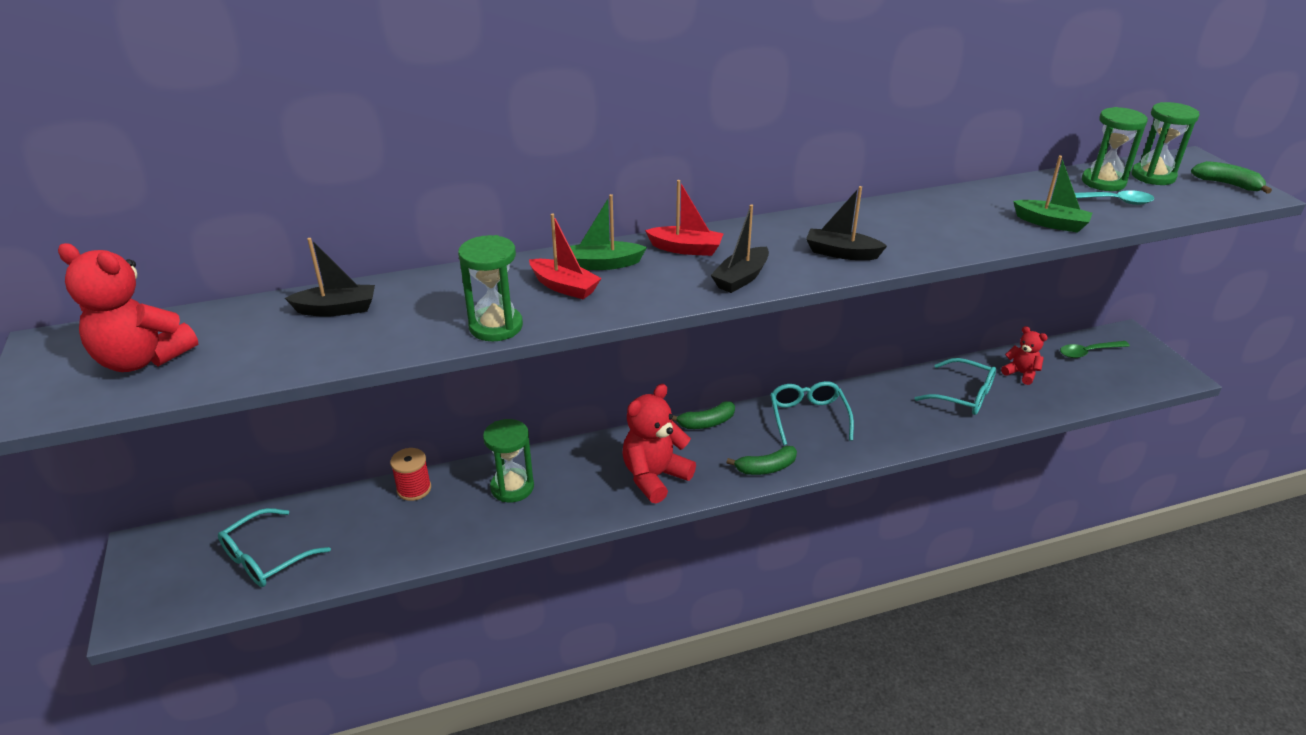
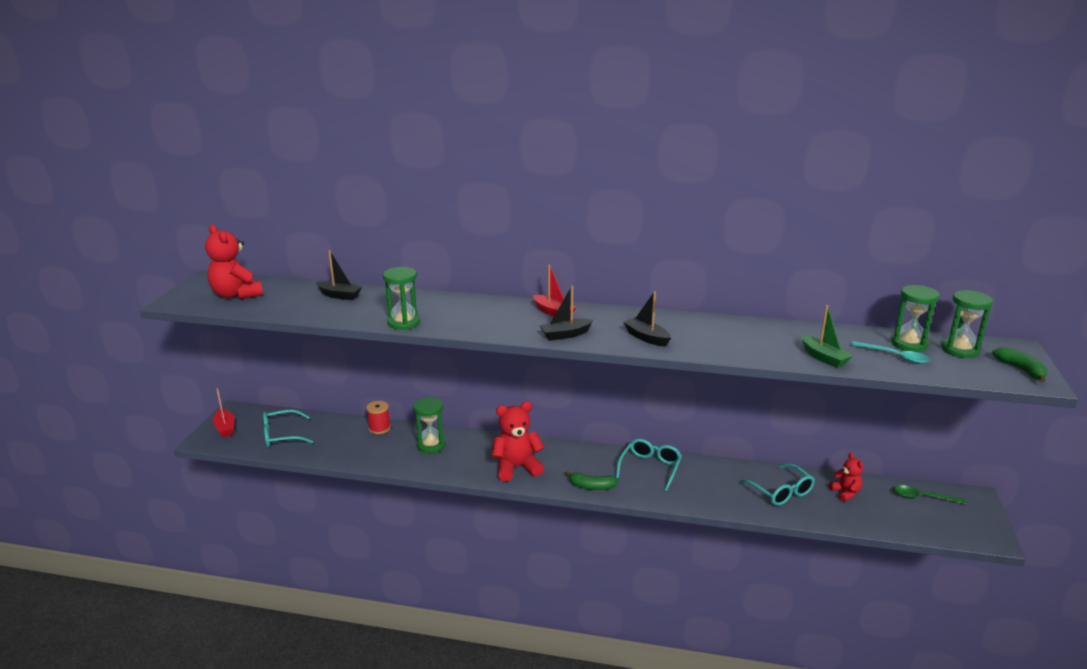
camera: 30 degrees right, 10 degrees down
red boat [529,213,602,299] -> red boat moved to [213,388,235,437]
green boat [570,194,647,270] -> none
green banana [672,401,735,429] -> none

